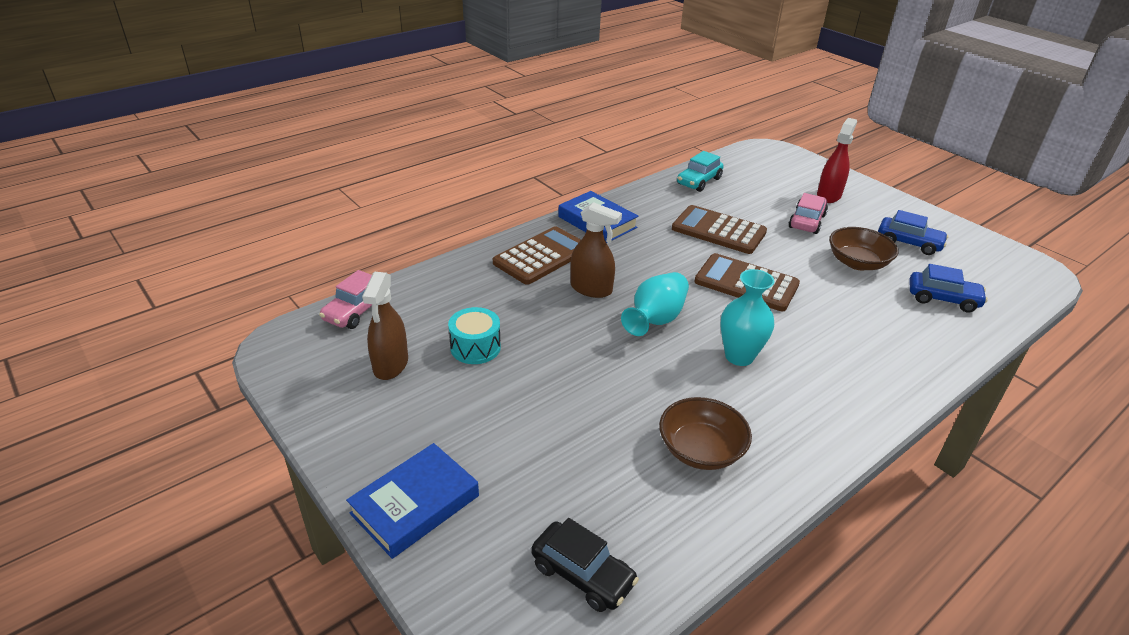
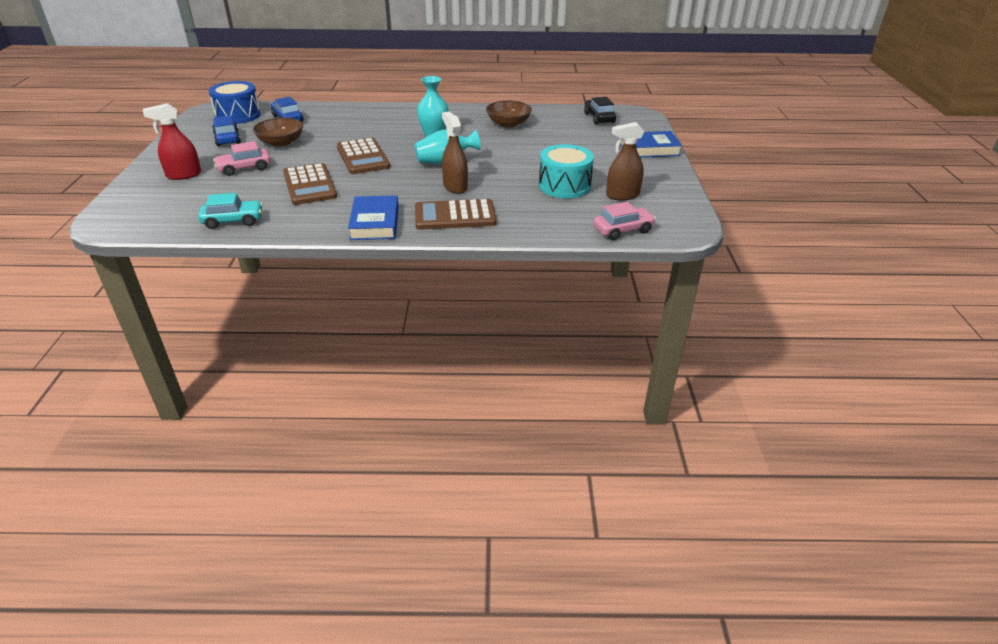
camera: 140 degrees left, 0 degrees up
brown spray bottle [362,272,408,380] -> brown spray bottle turned 150 degrees counterclockwise [606,122,644,200]
turquoise drum [448,307,501,364] -> turquoise drum [539,144,594,199], size x1.50
none -> blue drum [209,81,261,124]

